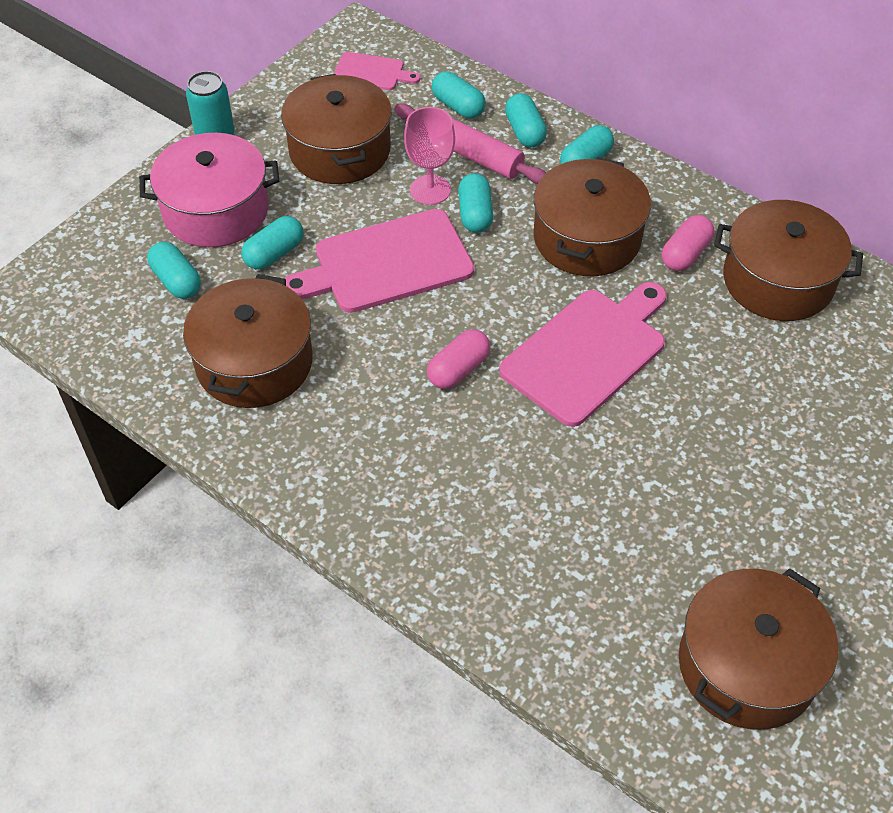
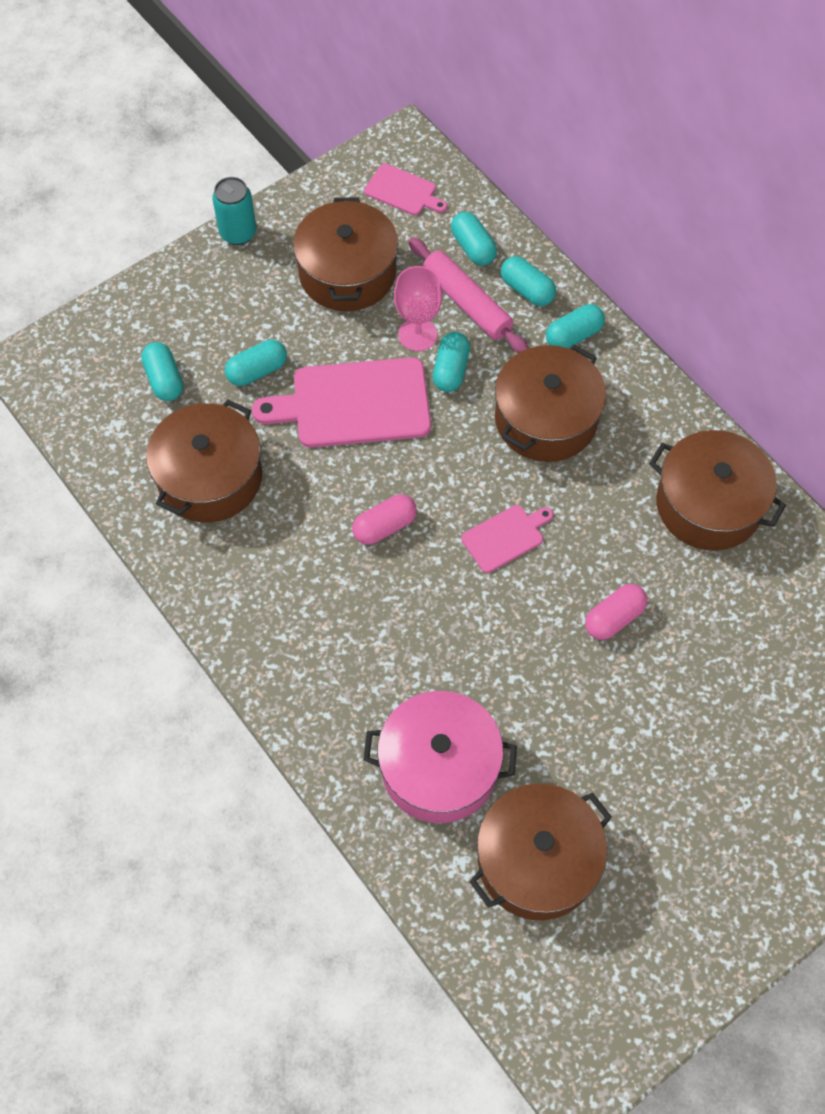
camera: 15 degrees right, 10 degrees up
pink pot [139,133,279,247] -> pink pot moved to [363,691,517,823]
pink cutting board [499,282,667,427] -> pink cutting board [461,505,553,573], size x0.52
turquoise capsule [505,93,547,147] -> turquoise capsule turned 45 degrees counterclockwise [501,256,556,306]
pink capsule [662,215,714,271] -> pink capsule moved to [585,584,648,640]

